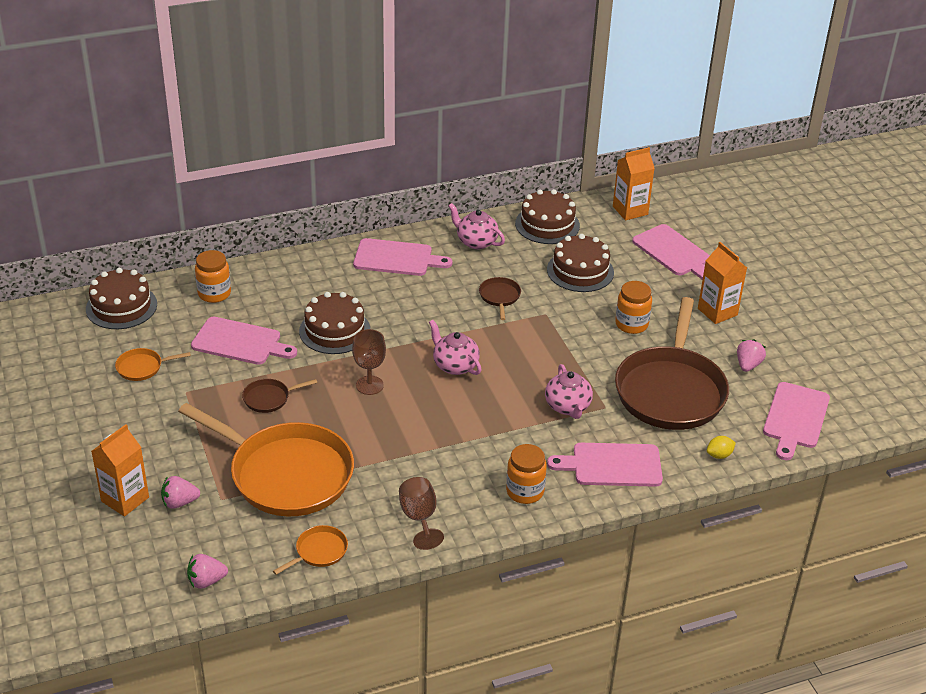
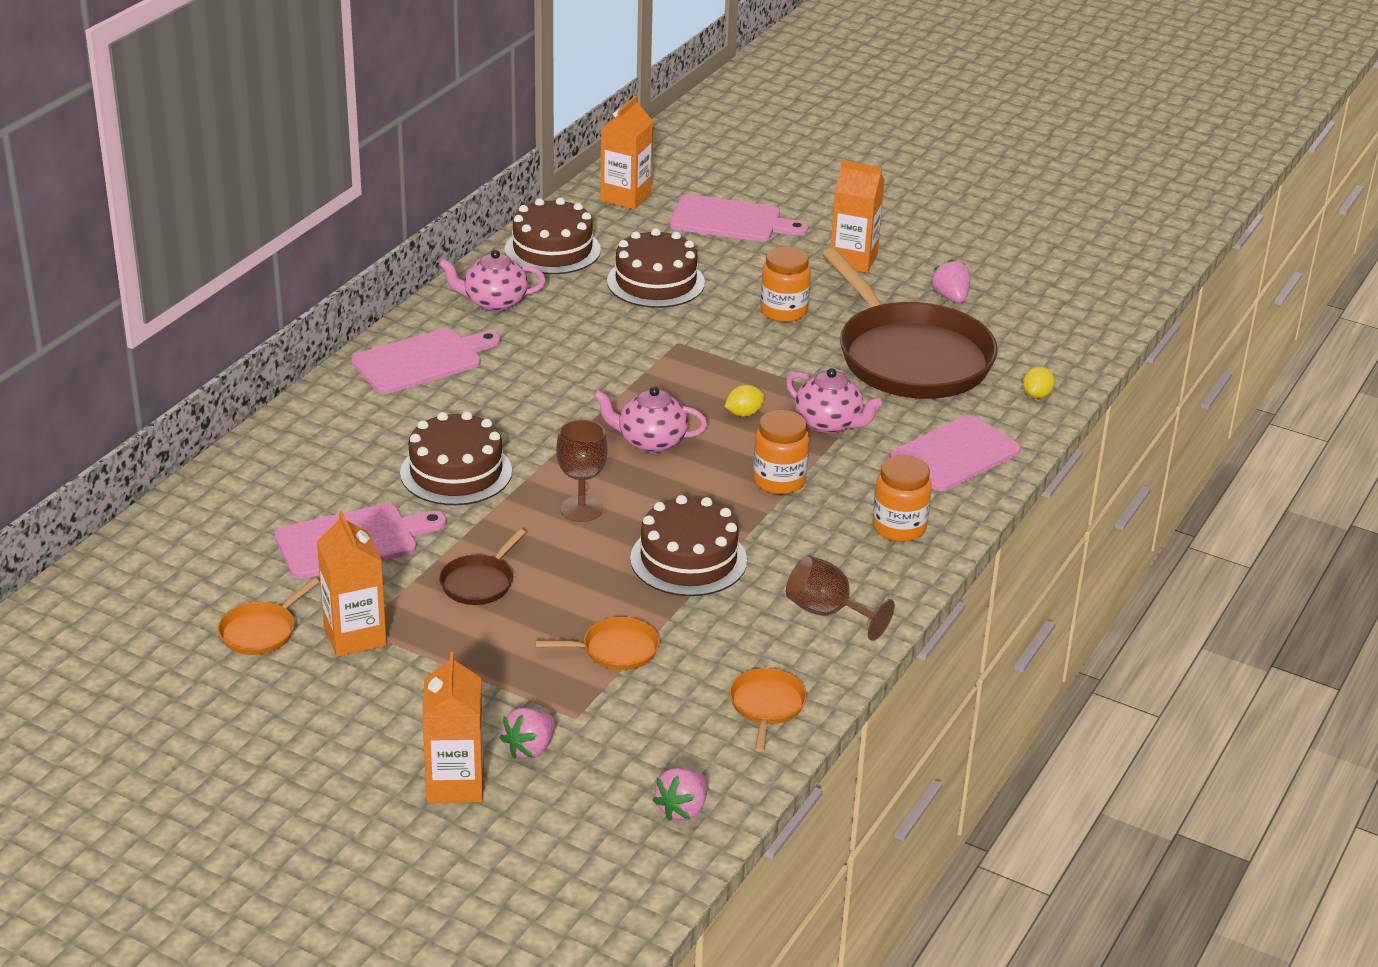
camera: 40 degrees left, 5 degrees down
brown cake [86,268,157,329] -> brown cake moved to [630,495,747,596]
orange pan [178,403,354,516] -> orange pan [535,617,660,670], size x0.40
orange jar [195,250,231,303] -> orange jar moved to [753,410,809,494]
brown pan [479,277,521,320] -> none
pink cutting board [763,382,830,460] -> none
none -> orange carton [317,511,387,657]
none -> yellow lemon [724,385,765,417]

